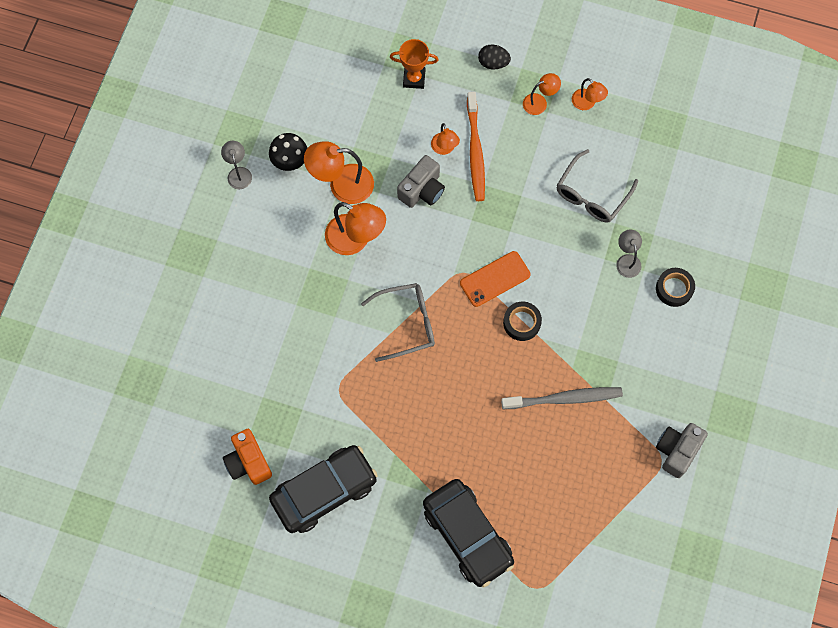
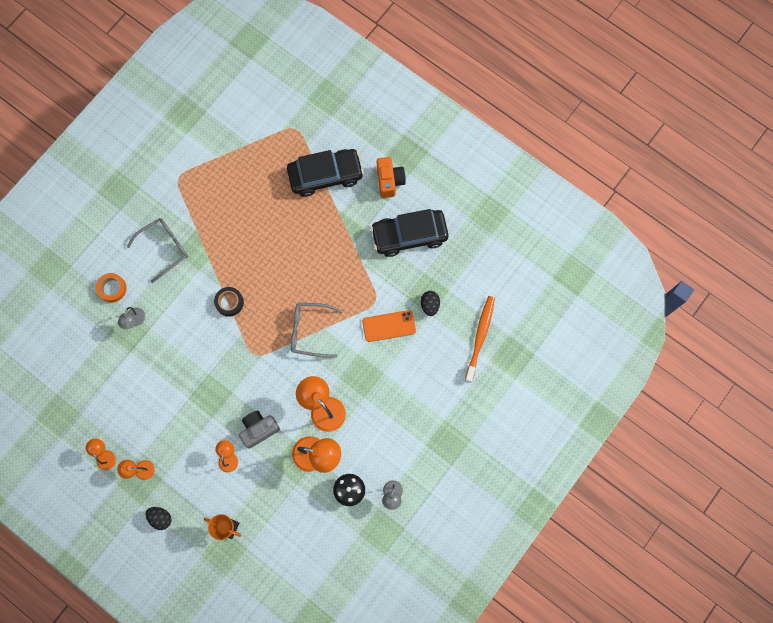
camera: 160 degrees left, 5 degrees up
orange camera [223,429,272,485] -> orange camera moved to [377,157,406,198]
black car [423,479,514,587] -> black car turned 90 degrees clockwise [287,149,364,197]
orange phone [460,251,531,307] -> orange phone moved to [362,310,416,342]
orange toothbrush [467,92,485,201] -> orange toothbrush moved to [465,296,495,383]
grey toothbrush [501,387,623,409] -> none
grey glasses [557,149,638,223] -> grey glasses moved to [127,218,188,283]
black tape [656,268,695,307] -> orange tape [96,273,127,302]
grey camera [656,423,708,478] -> none
none -> black egg [421,291,440,316]

